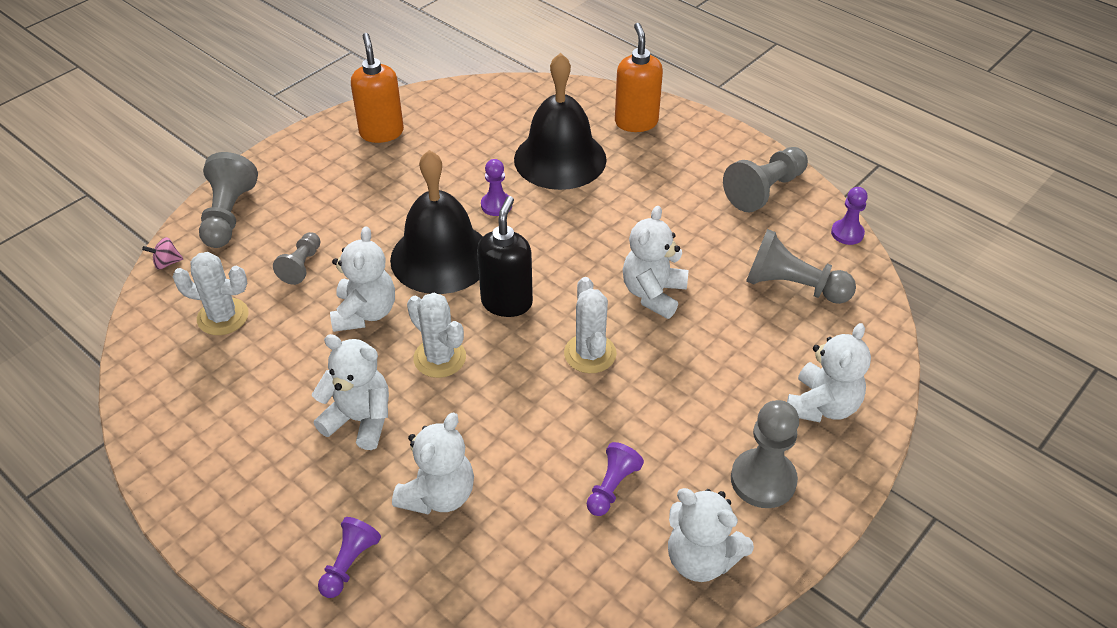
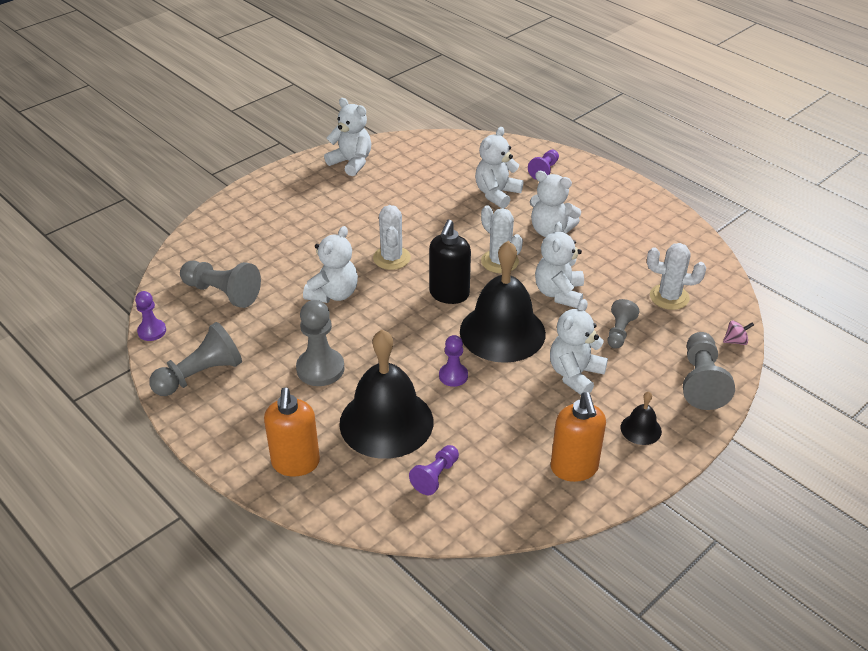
camera: 175 degrees left, 5 degrees down
purple pawn [587,442,644,516] -> purple pawn moved to [409,445,459,495]
grey pawn [731,400,799,508] -> grey pawn moved to [296,300,344,386]
white teddy bear [787,323,871,422] -> white teddy bear moved to [550,299,608,395]
none -> black bell [621,391,662,445]

